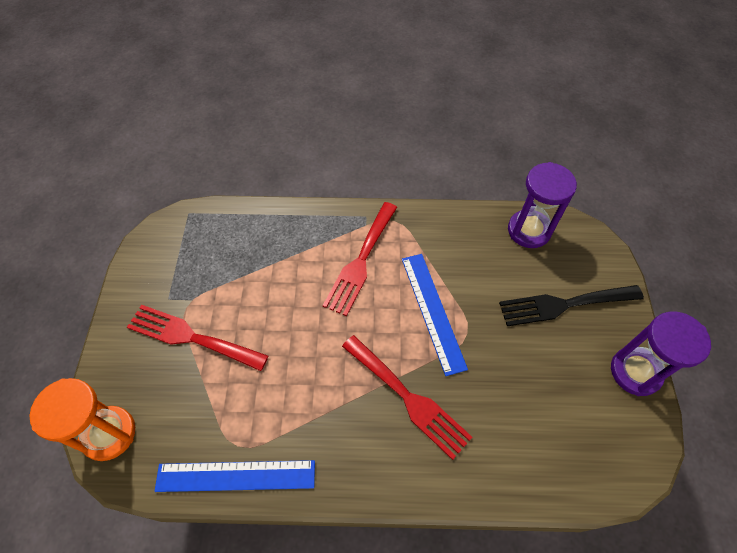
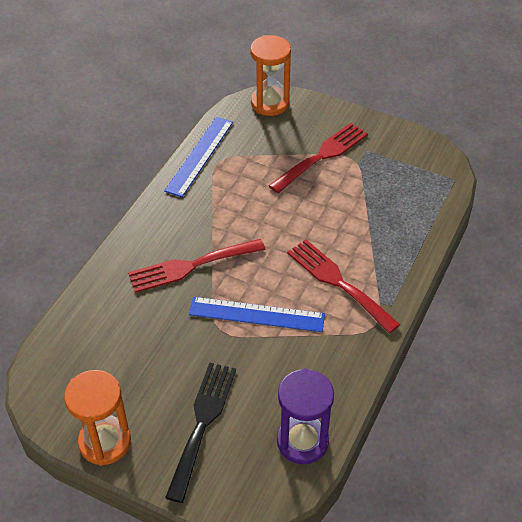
camera: 115 degrees right, 10 degrees down
purple hourglass [611,311,711,396] -> orange hourglass [64,370,131,466]

